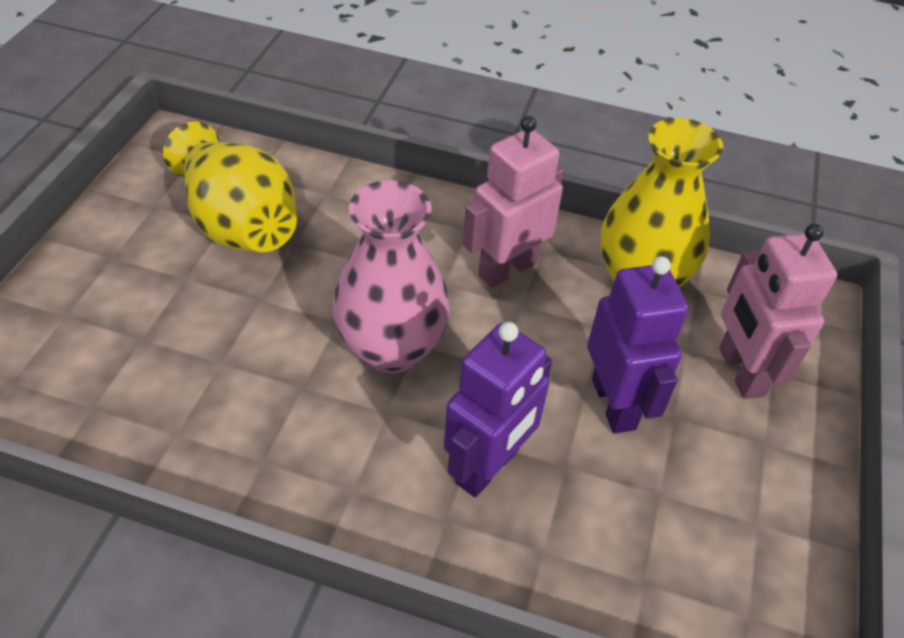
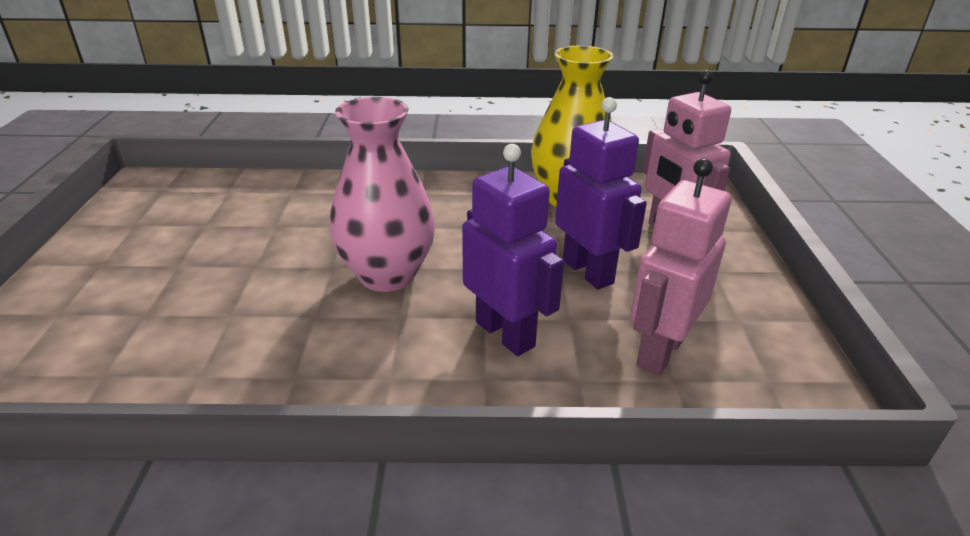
camera: 15 degrees left, 15 degrees down
yellow vase [163,121,297,252] -> none
purple robot [444,322,552,497] -> purple robot turned 60 degrees counterclockwise [462,144,564,356]
pink robot [463,116,564,288] -> pink robot moved to [630,158,731,375]

